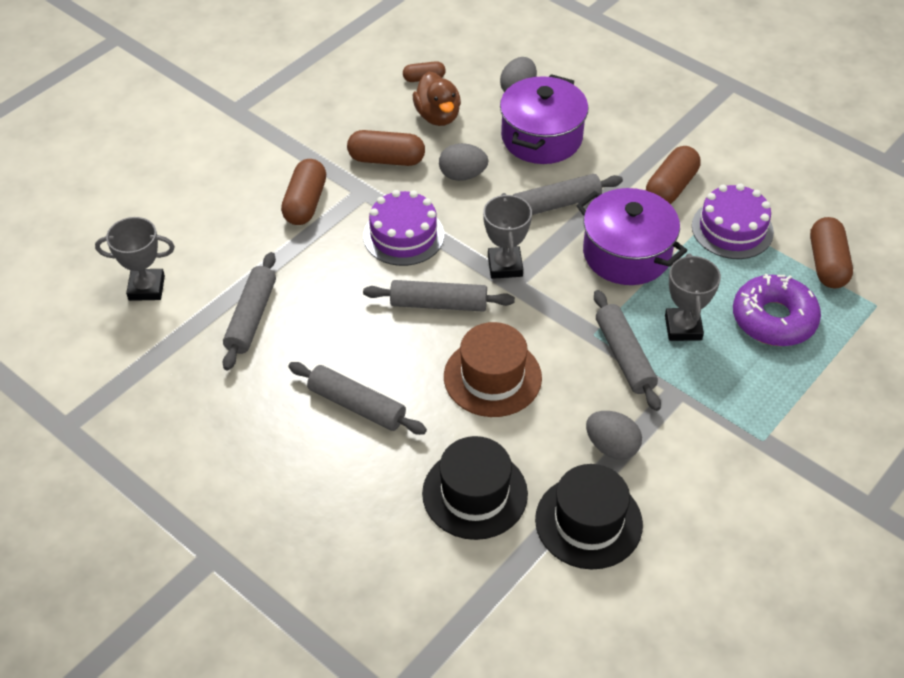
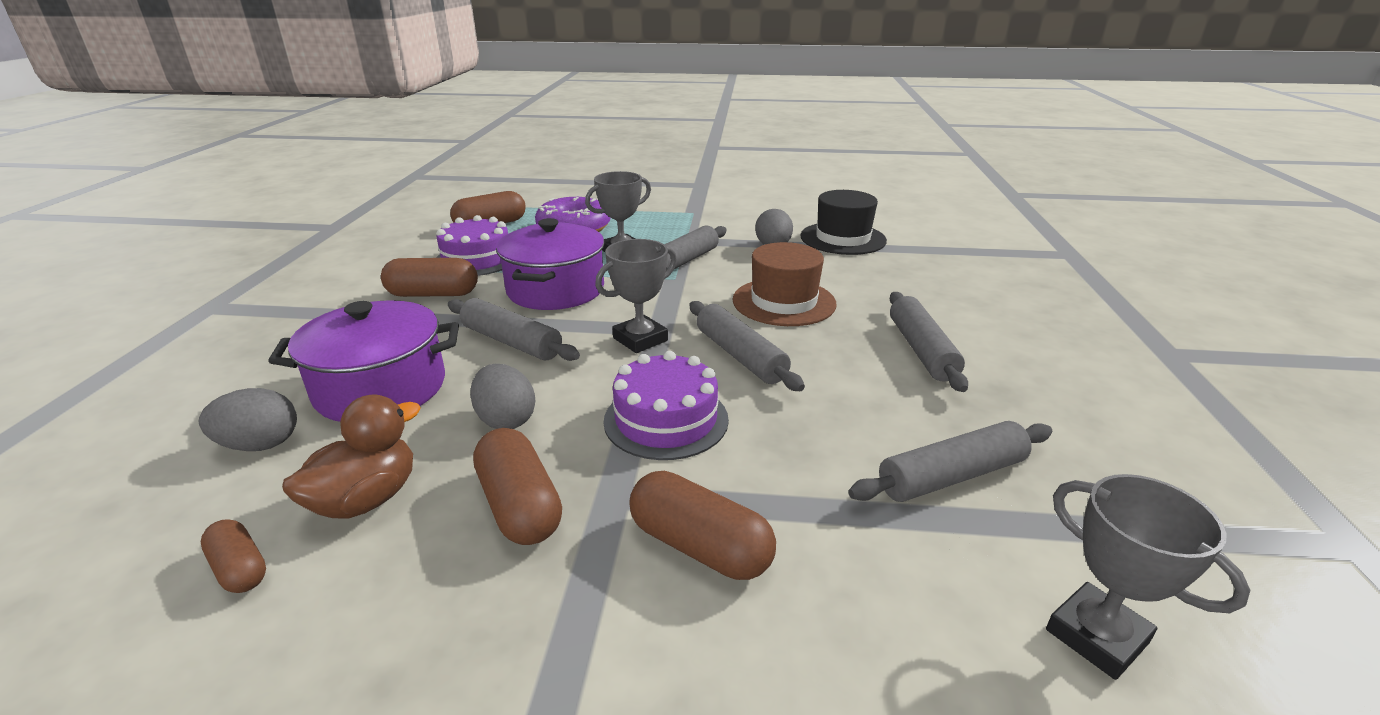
camera: 125 degrees left, 20 degrees down
brown capsule [281,159,326,225] -> brown capsule turned 60 degrees clockwise [629,471,776,580]
black hat [422,436,528,540] -> none

